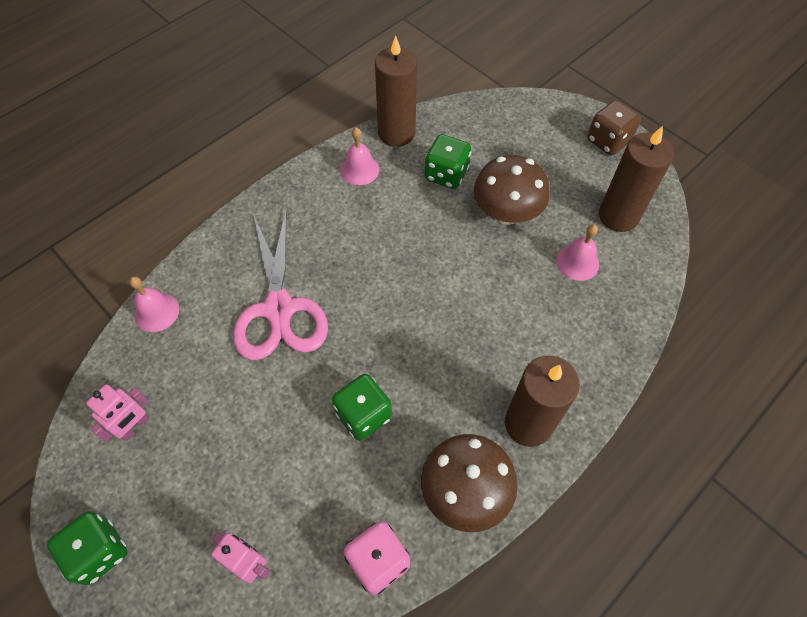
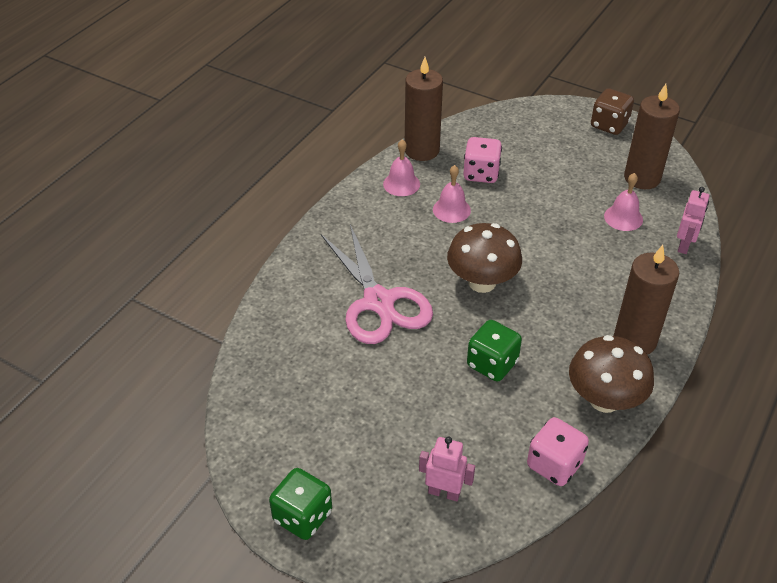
camera: 15 degrees left, 15 degrees down
pink robot [86,384,149,442] -> pink robot moved to [677,187,709,254]
pink bell [129,276,179,332] -> pink bell moved to [433,165,471,223]
green dice [425,134,471,189] -> pink dice [463,137,502,183]
brown mushroom [474,155,550,225] -> brown mushroom moved to [447,223,522,293]

